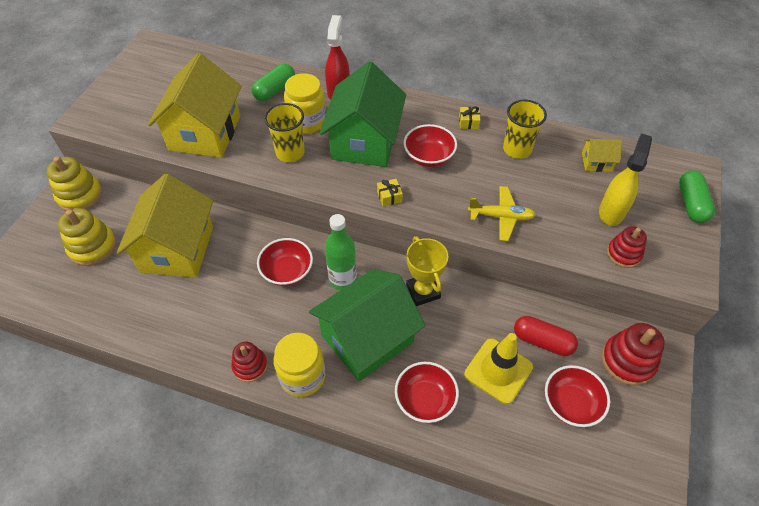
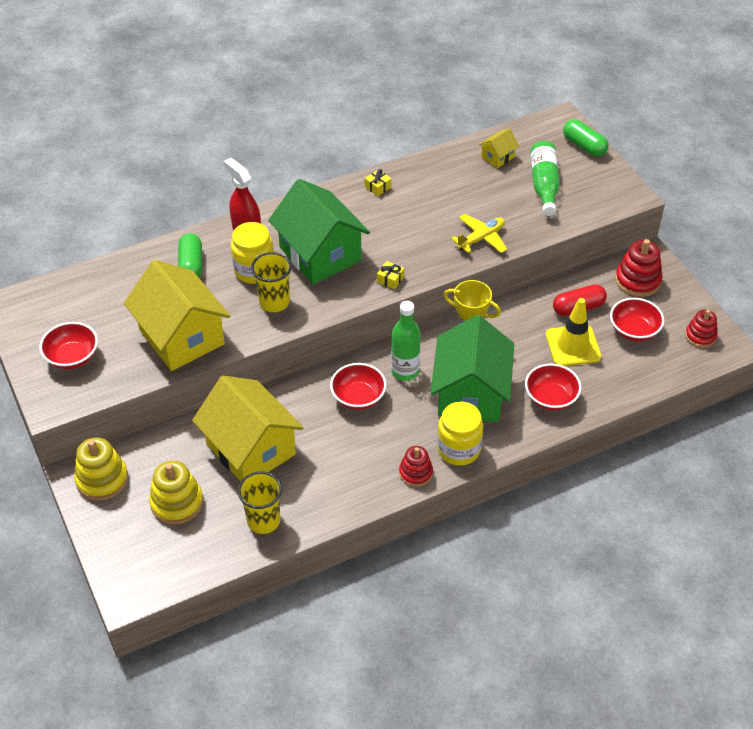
camera: 45 degrees left, 5 degrees down
red bowl [403,124,457,167] -> red bowl moved to [39,322,98,369]
yellow cup [503,100,547,159] -> yellow cup moved to [238,471,282,534]
yellow spray bottle [599,133,652,226] -> green bottle [530,141,560,216]
red stacking toy [607,226,647,268] -> red stacking toy moved to [685,310,718,348]

